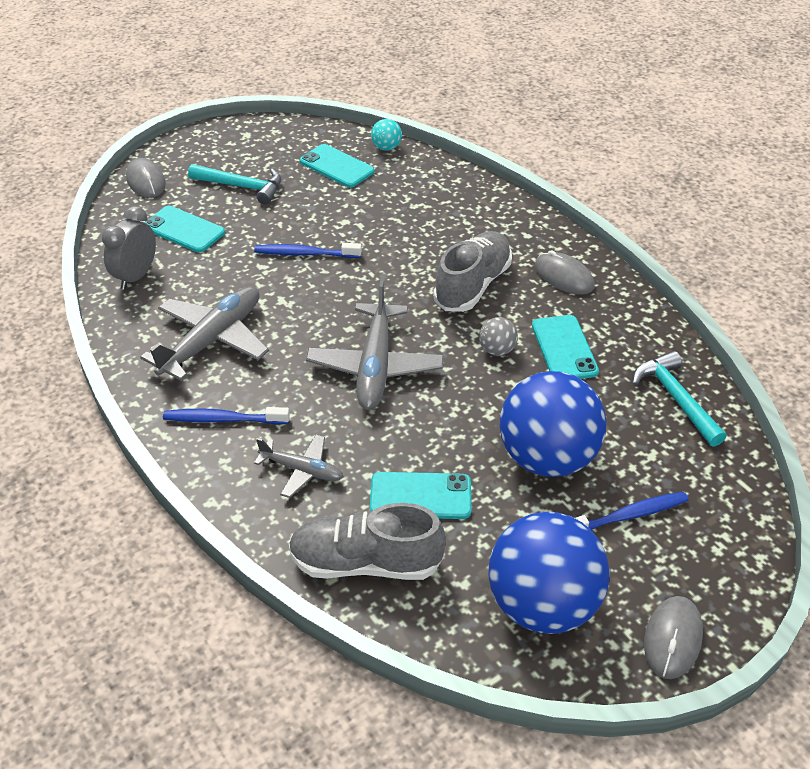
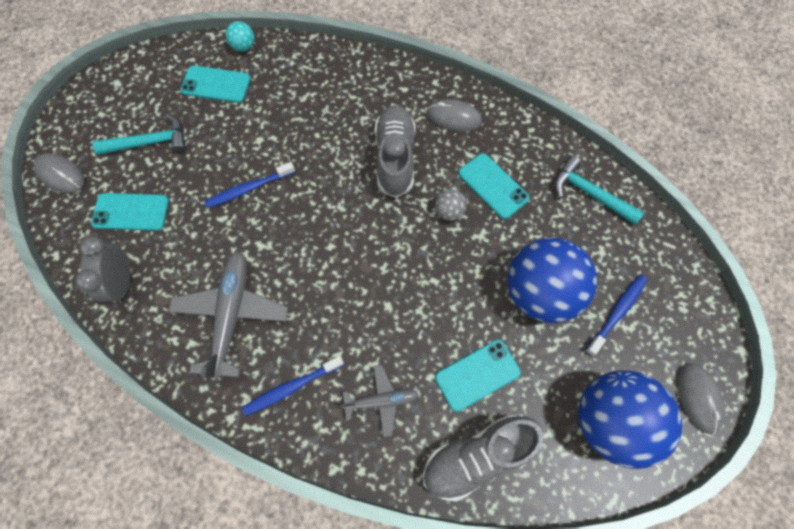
camera: 30 degrees left, 25 degrees up
grey plane [306,280,444,410] -> none

